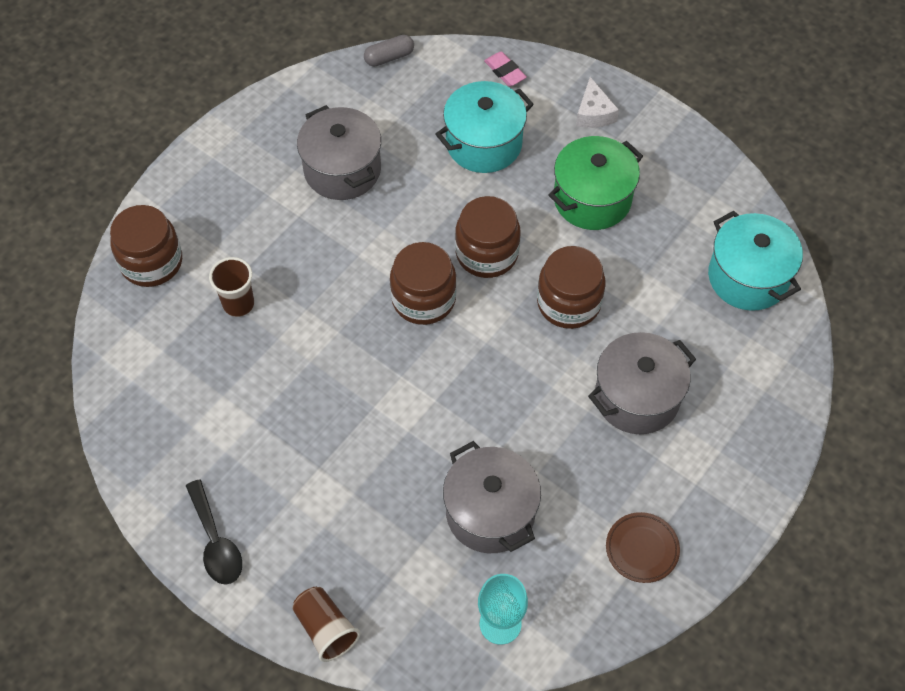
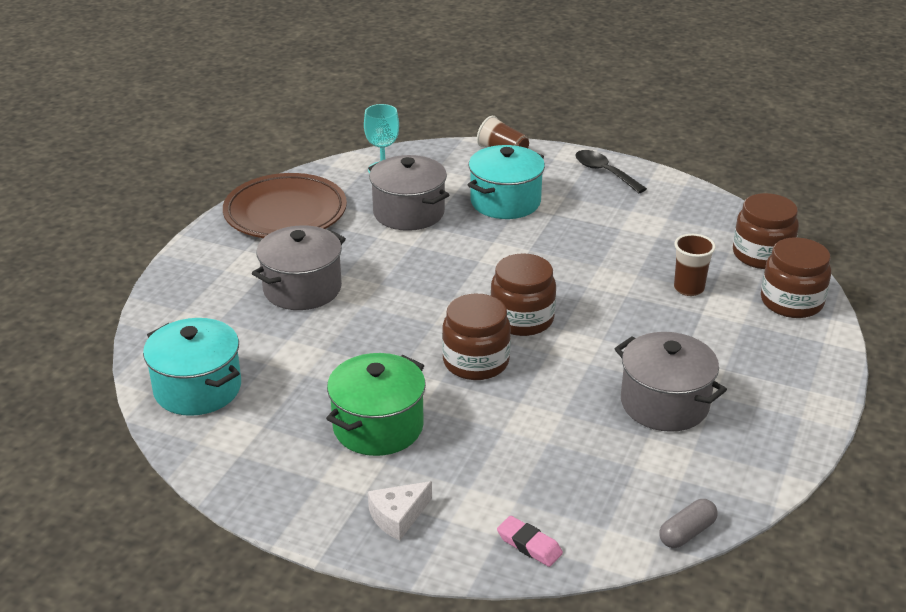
camera: 165 degrees right, 25 degrees down
turquoise pot [436,81,534,173] -> turquoise pot moved to [468,145,545,219]
brown jar [537,246,605,329] -> brown jar moved to [733,193,799,269]
white cheese [576,77,619,128] -> white cheese turned 105 degrees counterclockwise [368,481,432,541]
brown plate [606,512,680,583] -> brown plate [223,173,347,238], size x2.11

